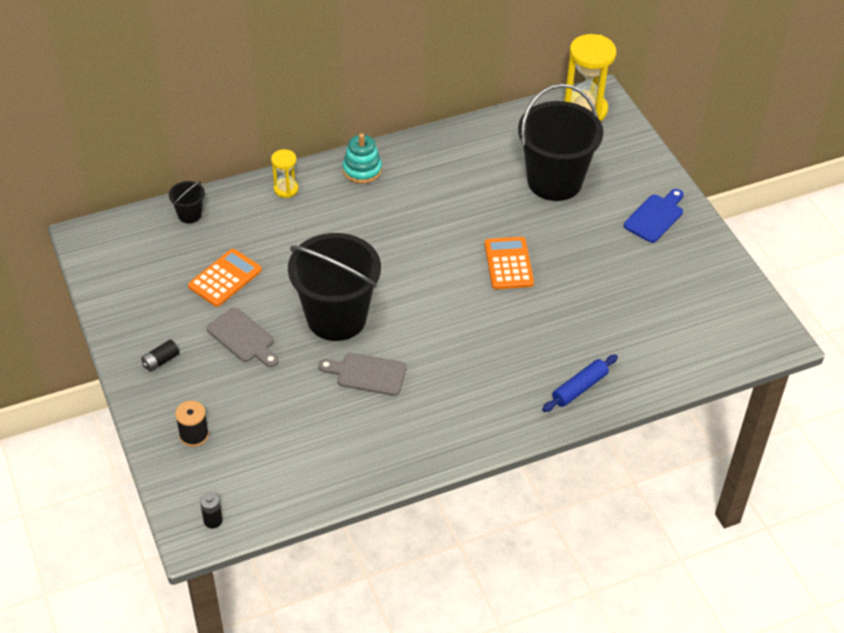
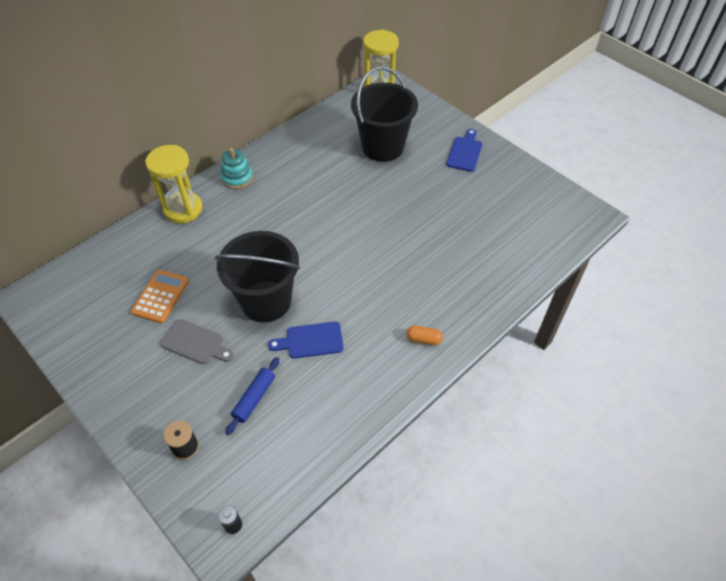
camera: 20 degrees left, 5 degrees up
black battery [141,340,180,372] -> none
black bucket [169,181,205,223] -> none
yellow hourglass [271,149,298,198] -> yellow hourglass [145,145,202,223], size x1.92
grey cutting board [319,353,407,396] -> blue cutting board [268,321,344,359]
orange calculator [485,237,534,289] -> none
blue rolling pin [542,354,618,412] -> blue rolling pin moved to [225,357,279,435]
none -> orange capsule [406,326,443,345]

